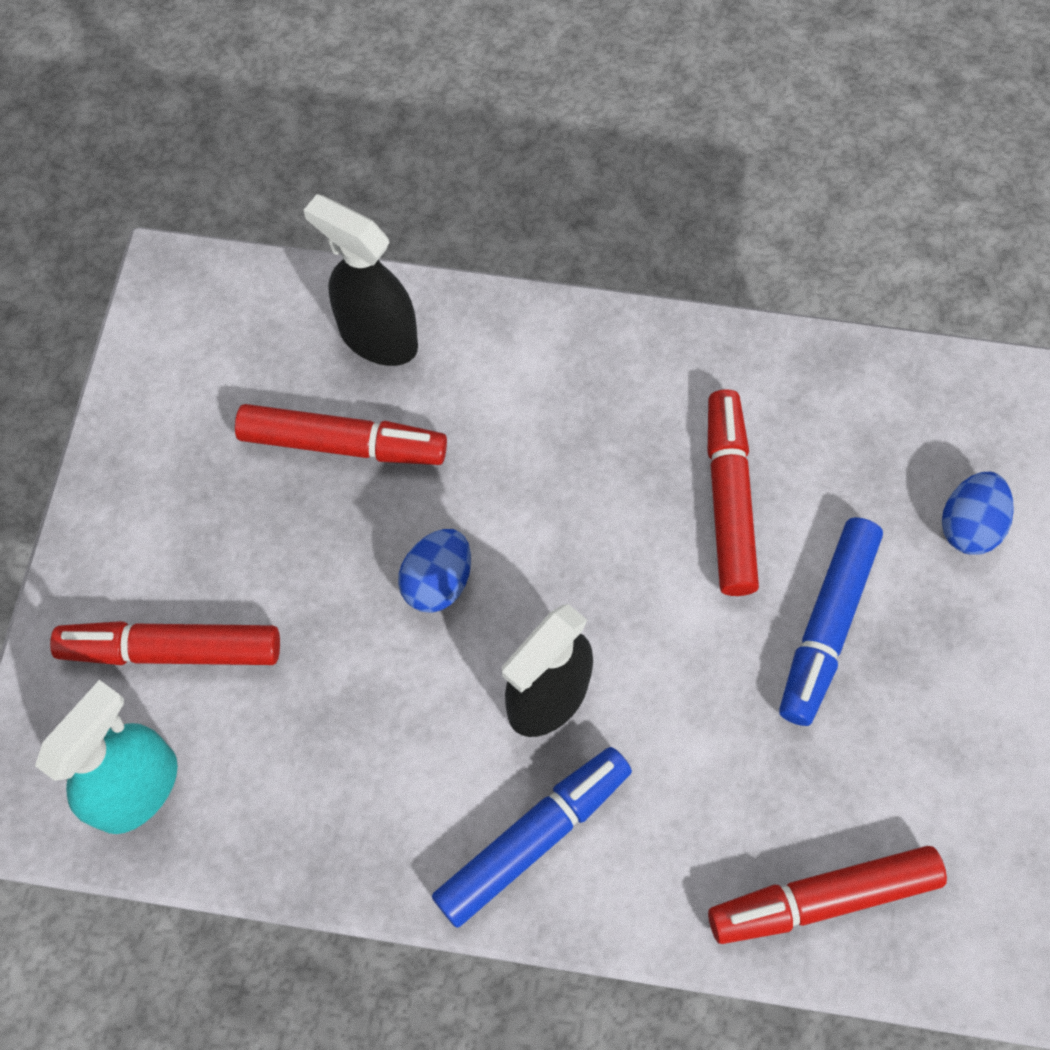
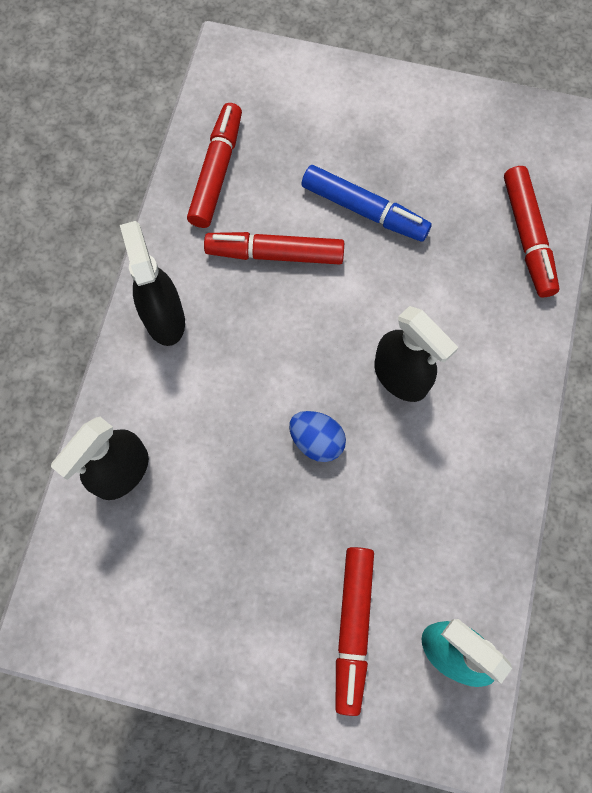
camera: 85 degrees left, 5 degrees up
red marker [235,404,447,465] -> red marker moved to [187,103,242,228]
blue marker [432,747,632,928] -> none
blue egg [942,472,1014,555] -> none
none -> black spray bottle [120,221,185,346]

